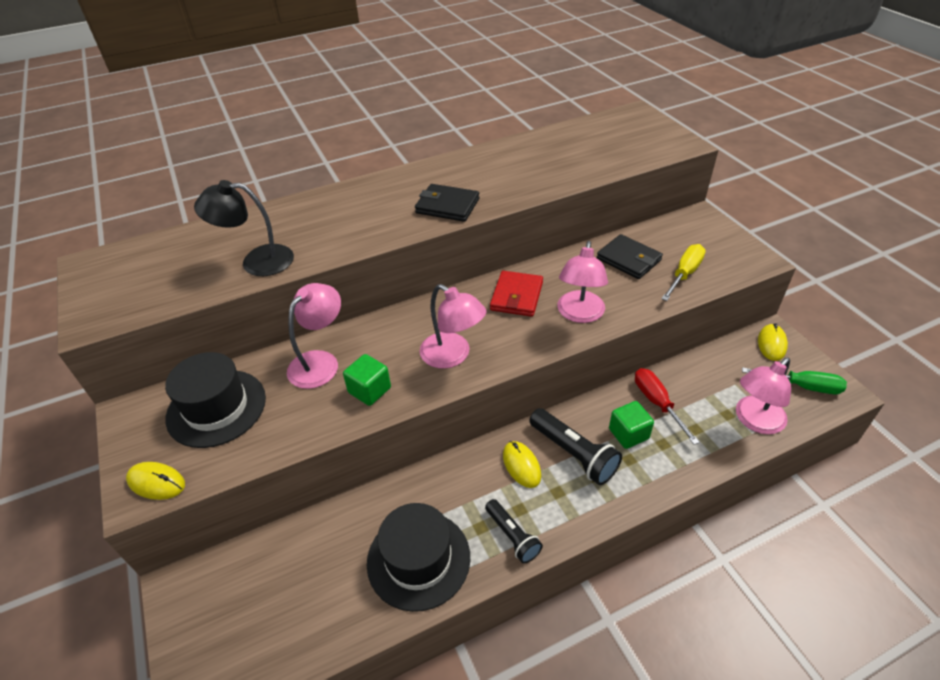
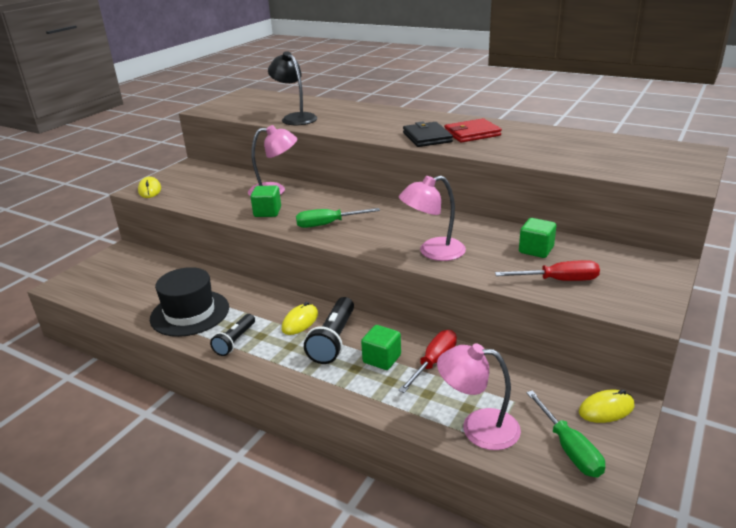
camera: 55 degrees right, 15 degrees down
black hat [165,352,266,448] -> none
pink lamp [420,284,486,369] -> green screwdriver [296,208,380,228]
red wallet [490,271,543,317] -> red wallet moved to [444,118,502,143]
black wallet [597,234,663,279] -> green cube [519,218,556,258]
yellow screwdriver [661,244,706,301] -> red screwdriver [495,260,600,281]

